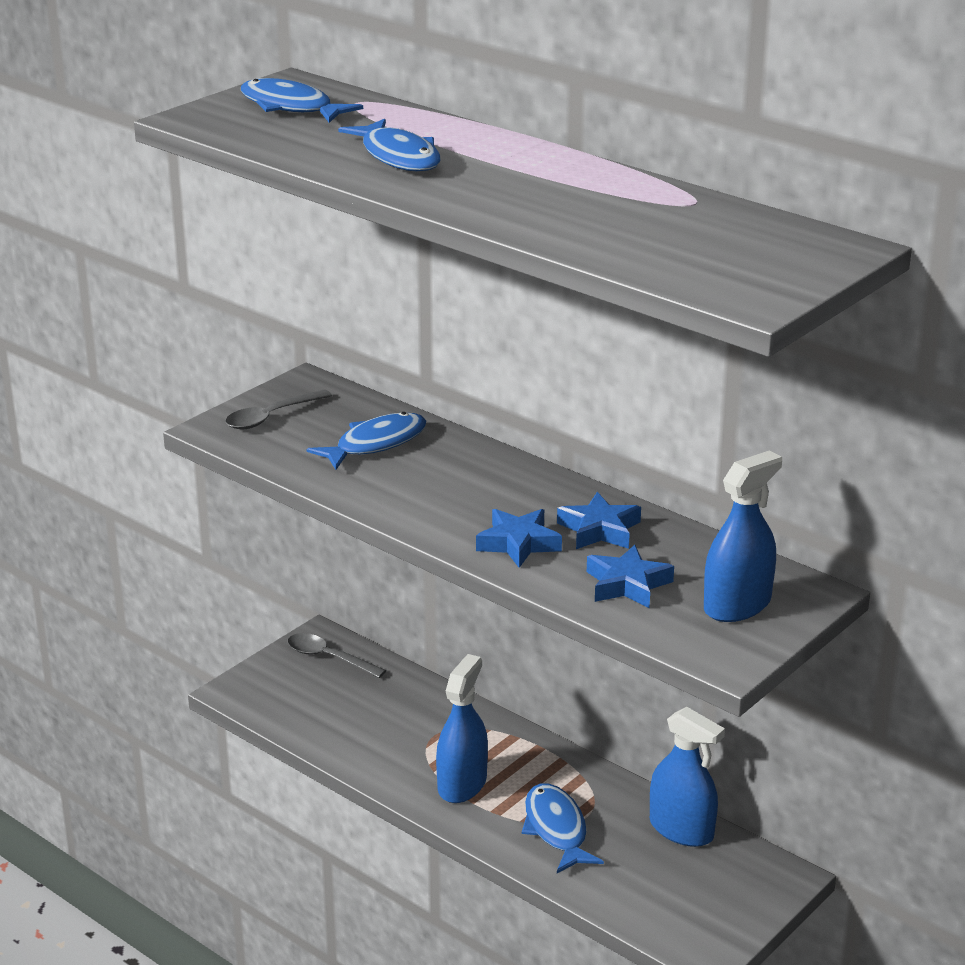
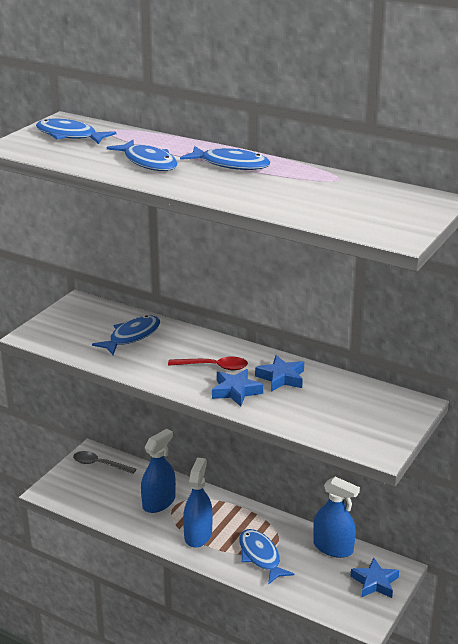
camera: 10 degrees left, 0 degrees up
grey spoon [225,390,332,429] -> none
blue star [587,544,674,608] -> blue star moved to [350,558,399,598]
blue spray bottle [704,450,782,622] -> blue spray bottle moved to [141,429,176,513]
none -> red spoon [168,357,248,370]
none -> blue fish [180,146,270,170]

